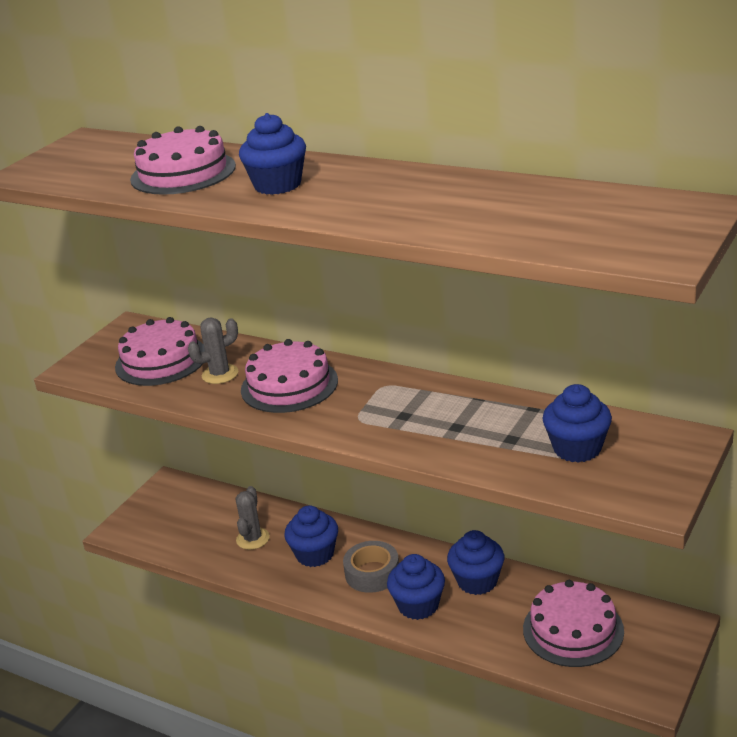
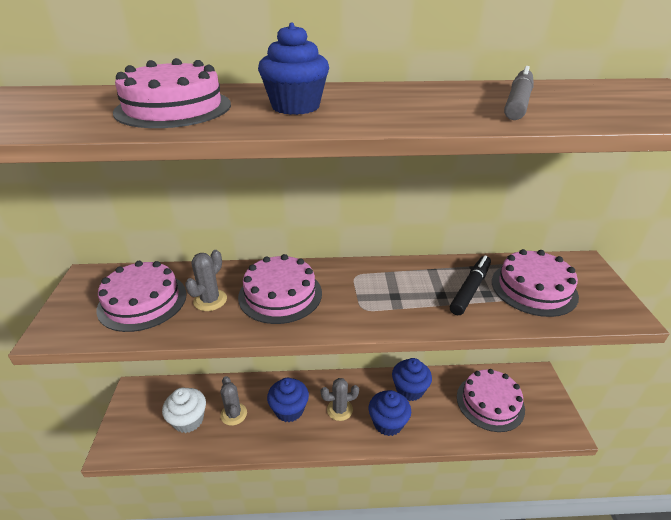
camera: 35 degrees left, 5 degrees up
grey tape [343,541,399,593] -> grey cactus [321,378,359,421]
blue cupcake [543,384,612,463] -> pink cake [492,249,579,317]
none -> white cupcake [162,388,206,433]
none -> black marker [450,255,491,315]
none -> grey marker [504,66,534,120]

